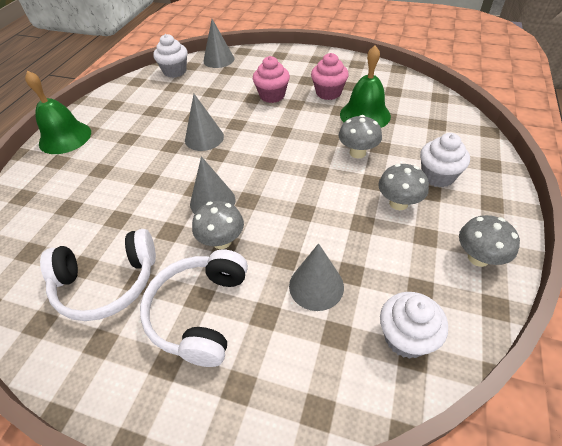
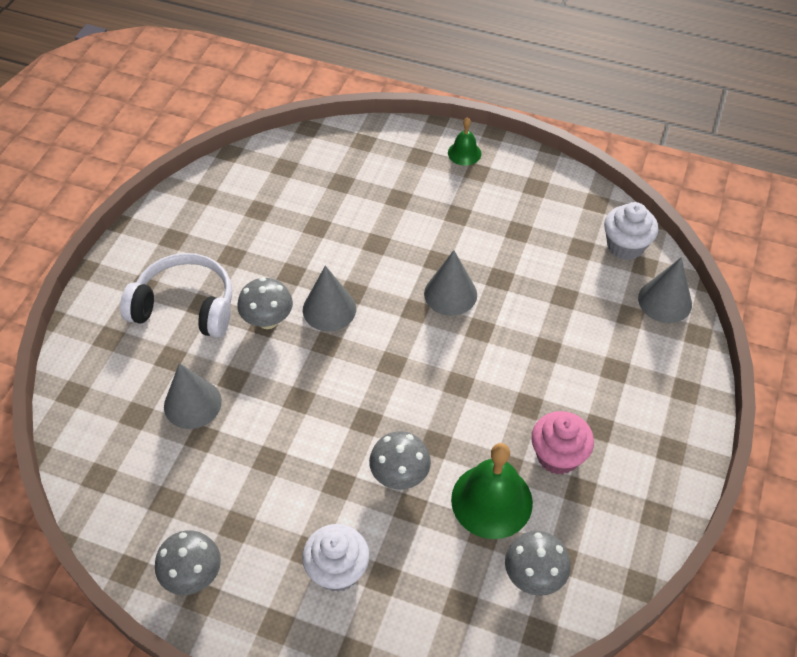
camera: 90 degrees right, 5 degrees up
green bell [25,71,91,154] -> green bell [448,118,481,166], size x0.53
white headphones [40,229,156,321] -> none
pink cupcake [253,56,290,103] -> none
grey mushroom [378,164,429,210] -> grey mushroom moved to [505,531,571,596]
white cupcake [380,292,448,359] -> none

